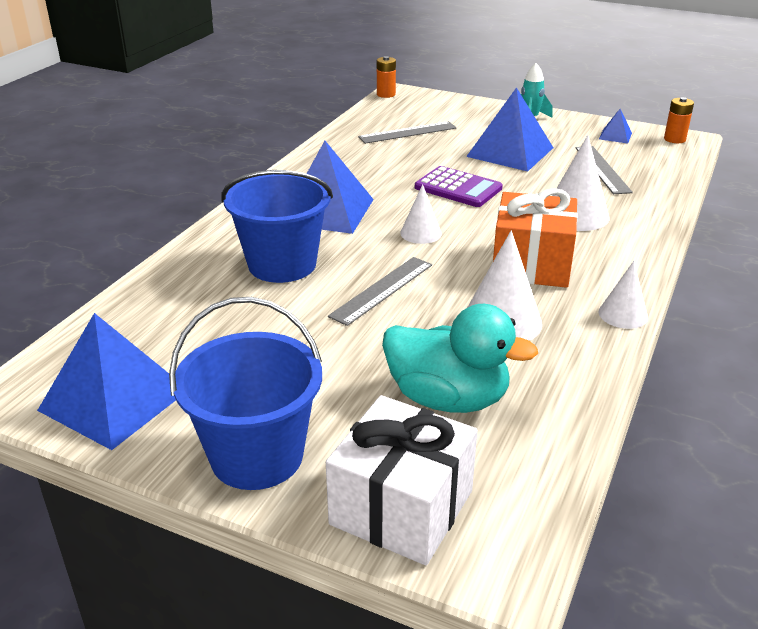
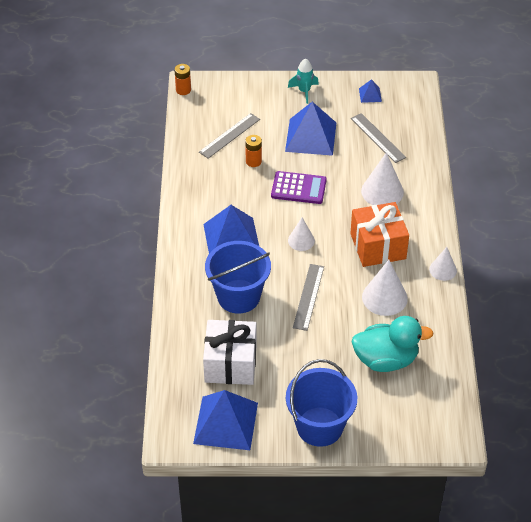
camera: 25 degrees left, 15 degrees up
white gift [326,395,478,565] -> white gift moved to [203,320,257,385]
orange battery [664,97,694,143] -> orange battery moved to [245,135,262,167]

